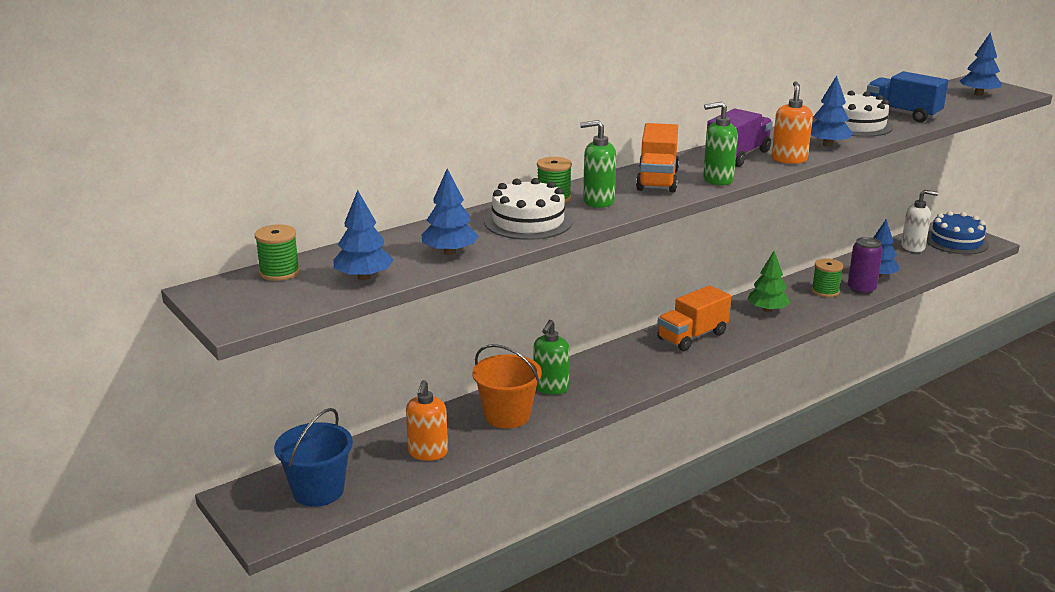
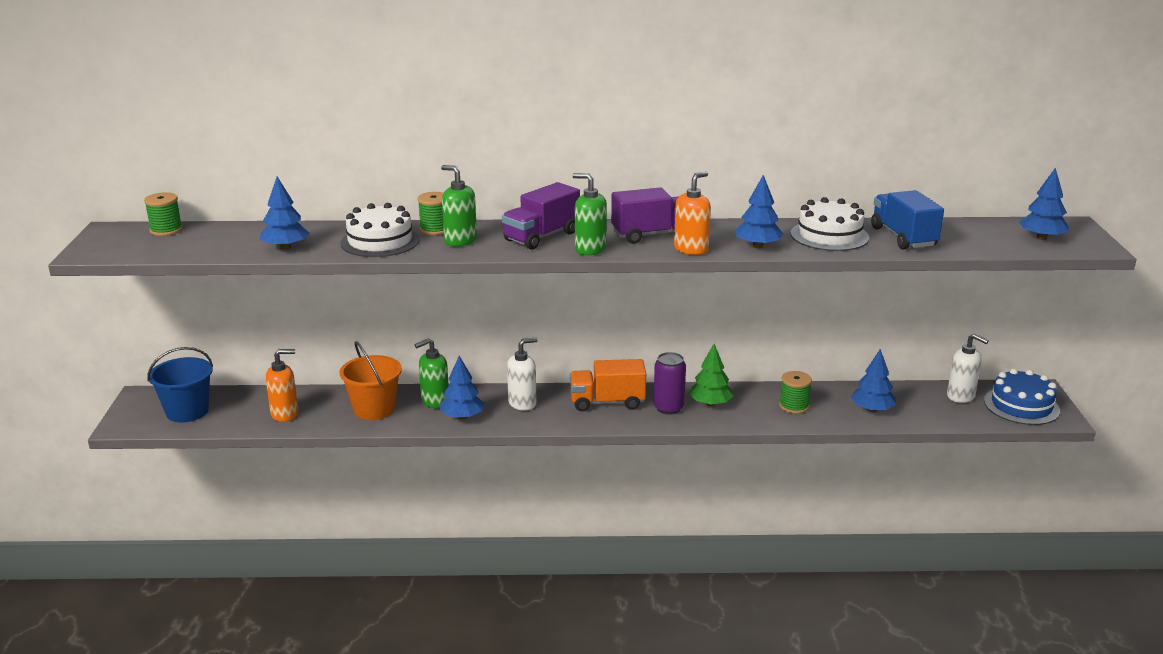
camera: 35 degrees right, 0 degrees up
blue tree [333,190,394,280] -> blue tree moved to [439,356,484,419]
orange soap dispenser [406,380,448,461] -> orange soap dispenser turned 150 degrees counterclockwise [266,349,298,422]
orange truck [636,123,679,193] -> purple truck [502,182,580,250]
purple can [848,237,883,295] -> purple can moved to [653,352,686,415]
none -> white soap dispenser [507,337,537,411]

